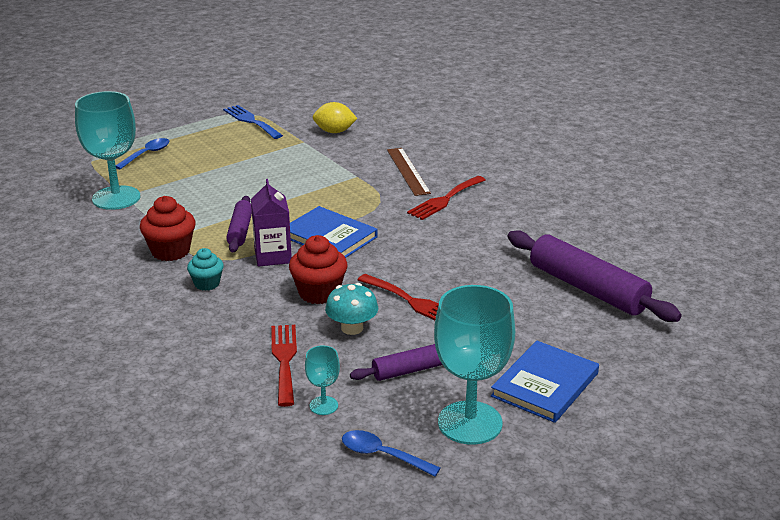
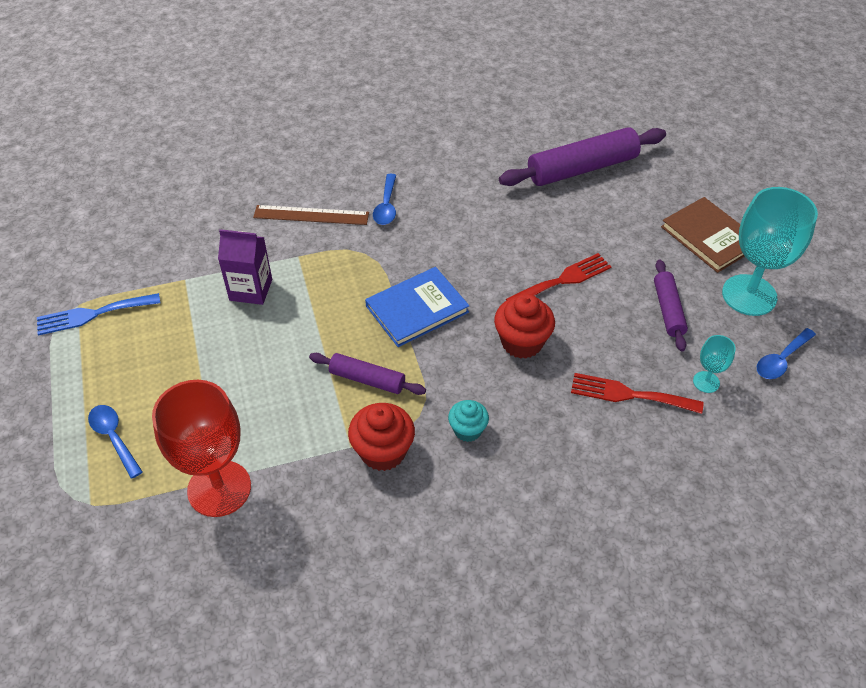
camera: 70 degrees left, 20 degrees up
turquoise goblet [75,91,140,210] -> red goblet [152,380,251,517]
purple carton [251,179,292,267] -> purple carton moved to [218,229,272,305]
yellow lemon [313,102,357,133] -> none
turquoise mushroom [325,283,378,335] -> none
red fork [407,176,485,220] -> blue spoon [373,174,396,225]
blue book [491,341,599,423] -> brown book [661,197,745,273]

